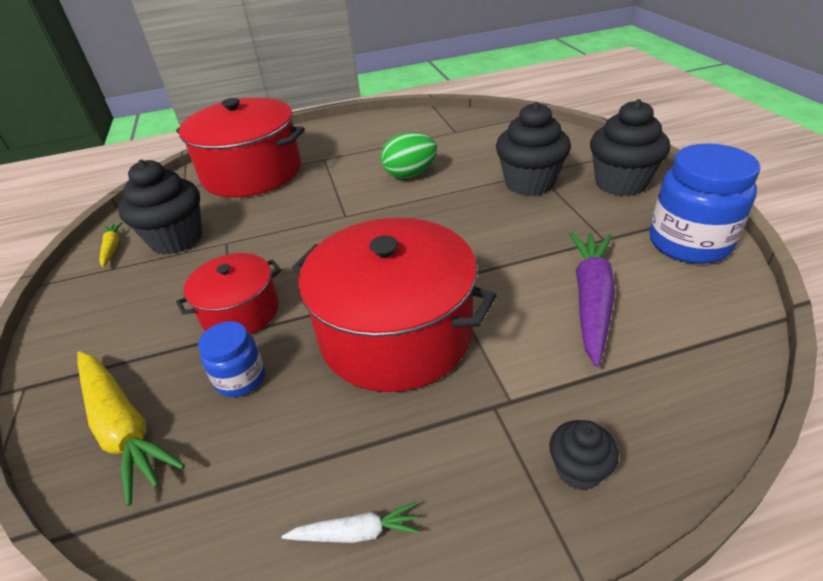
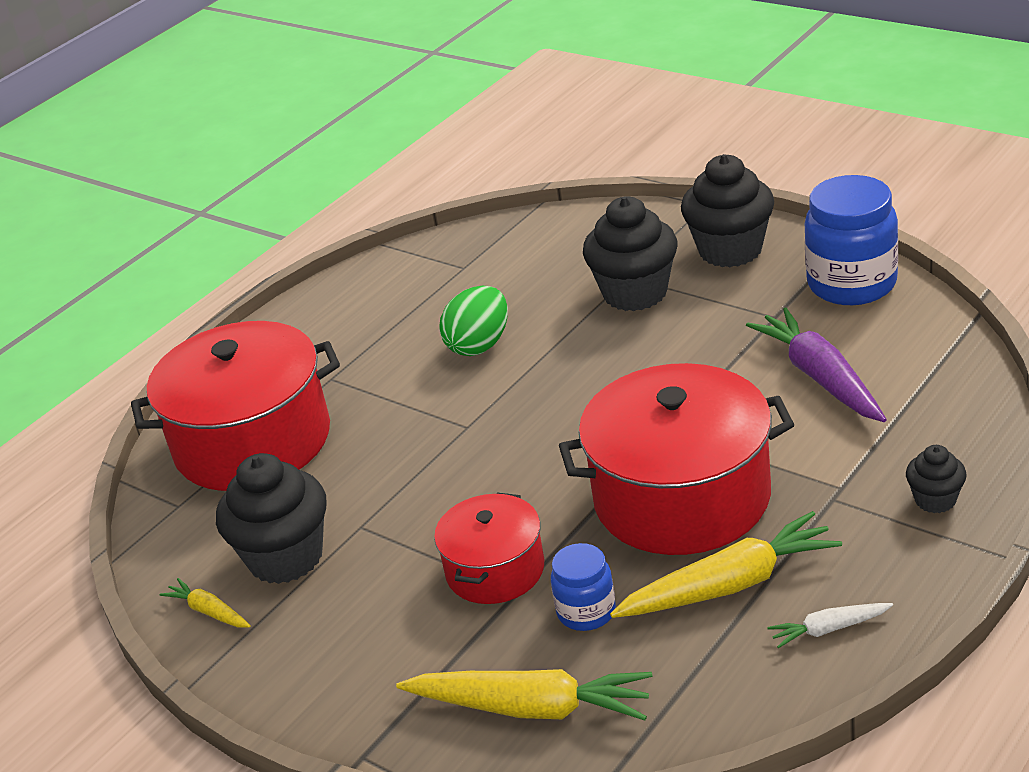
camera: 35 degrees left, 5 degrees down
white carrot [282,502,421,543] -> white carrot turned 150 degrees counterclockwise [767,603,893,648]
none -> yellow carrot [610,511,842,618]

